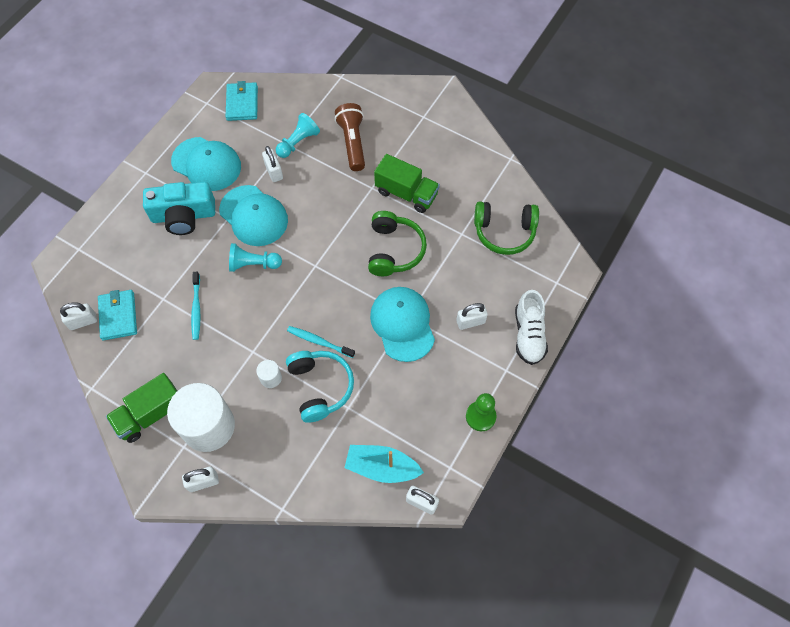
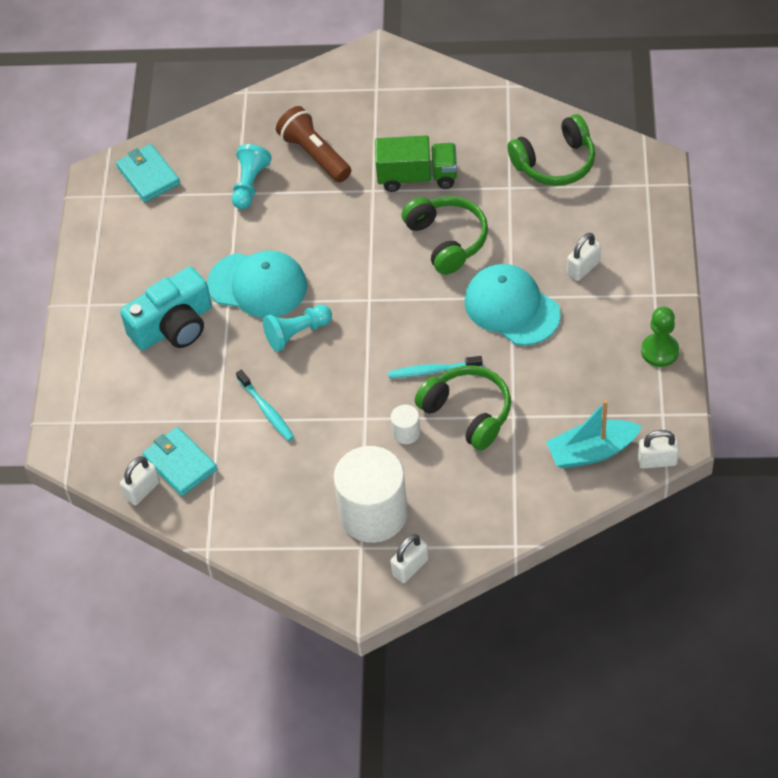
camera: 25 degrees left, 10 degrees down
green truck [106,373,177,443] -> none
turquoise cap [171,137,241,191] -> none
white padlock [262,146,283,182] -> none
turquoise headphones [286,351,354,423] -> green headphones [415,365,511,451]
white shoe [515,290,548,365] -> none

